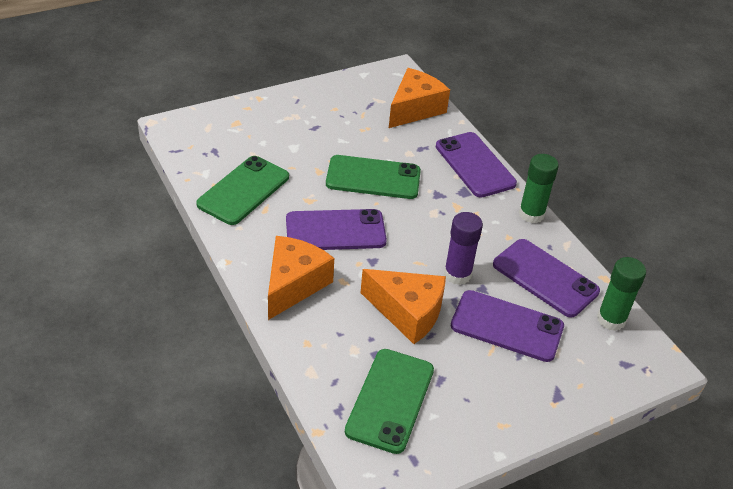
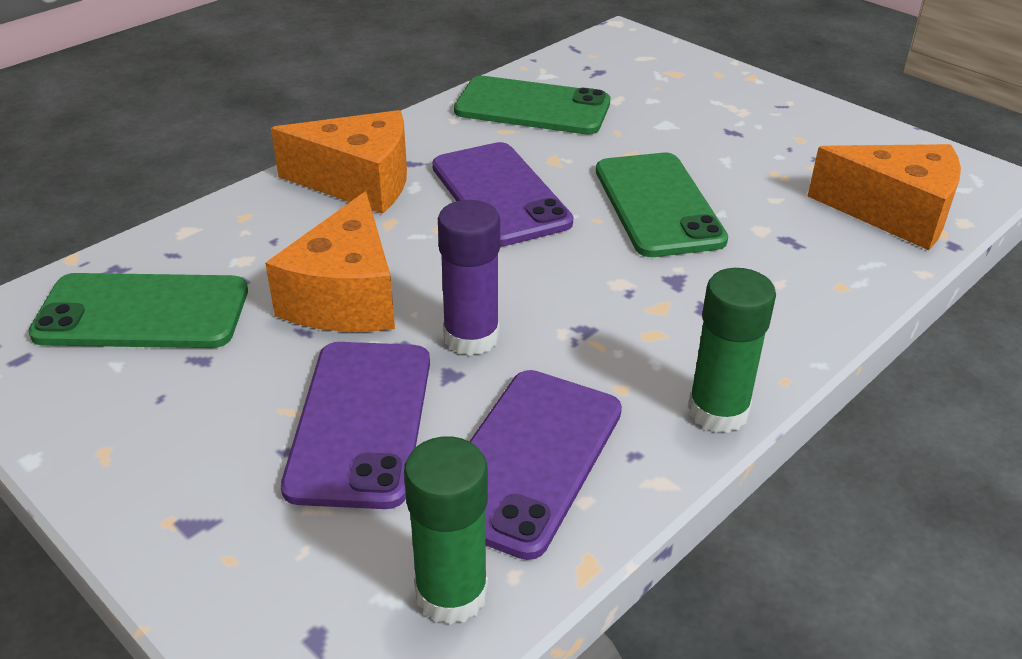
camera: 75 degrees right, 5 degrees down
purple phone [436,132,517,198] -> none

